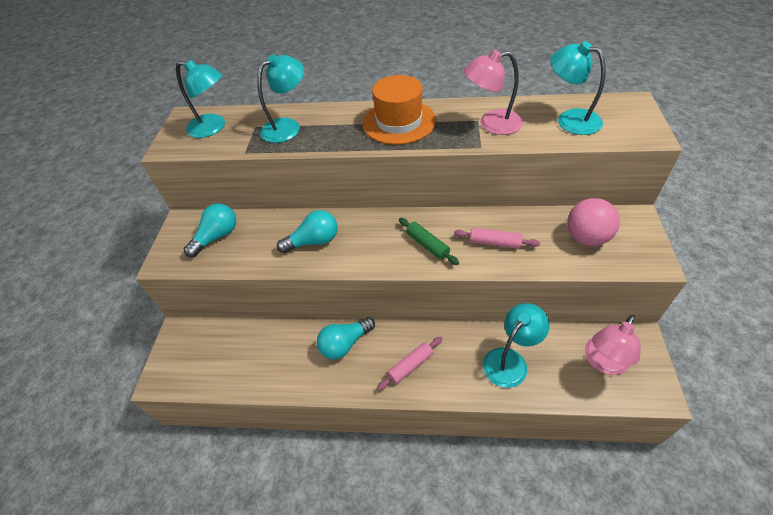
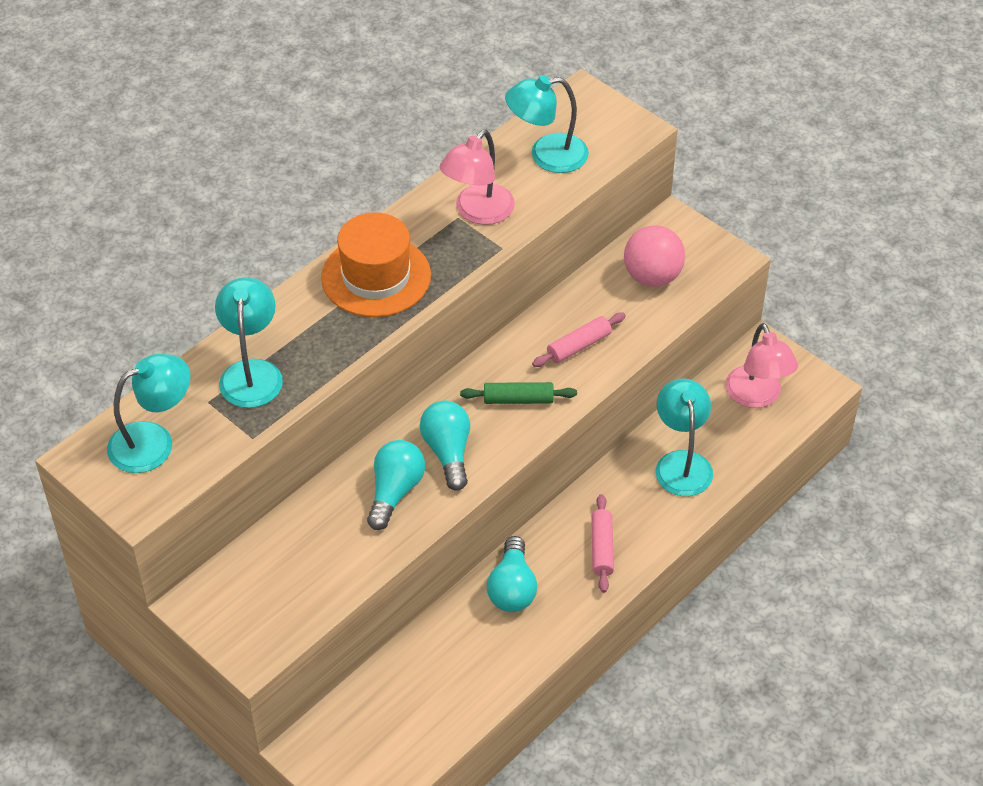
camera: 55 degrees left, 0 degrees up
turquoise light bulb [184,203,236,257] -> turquoise light bulb moved to [420,401,470,491]

